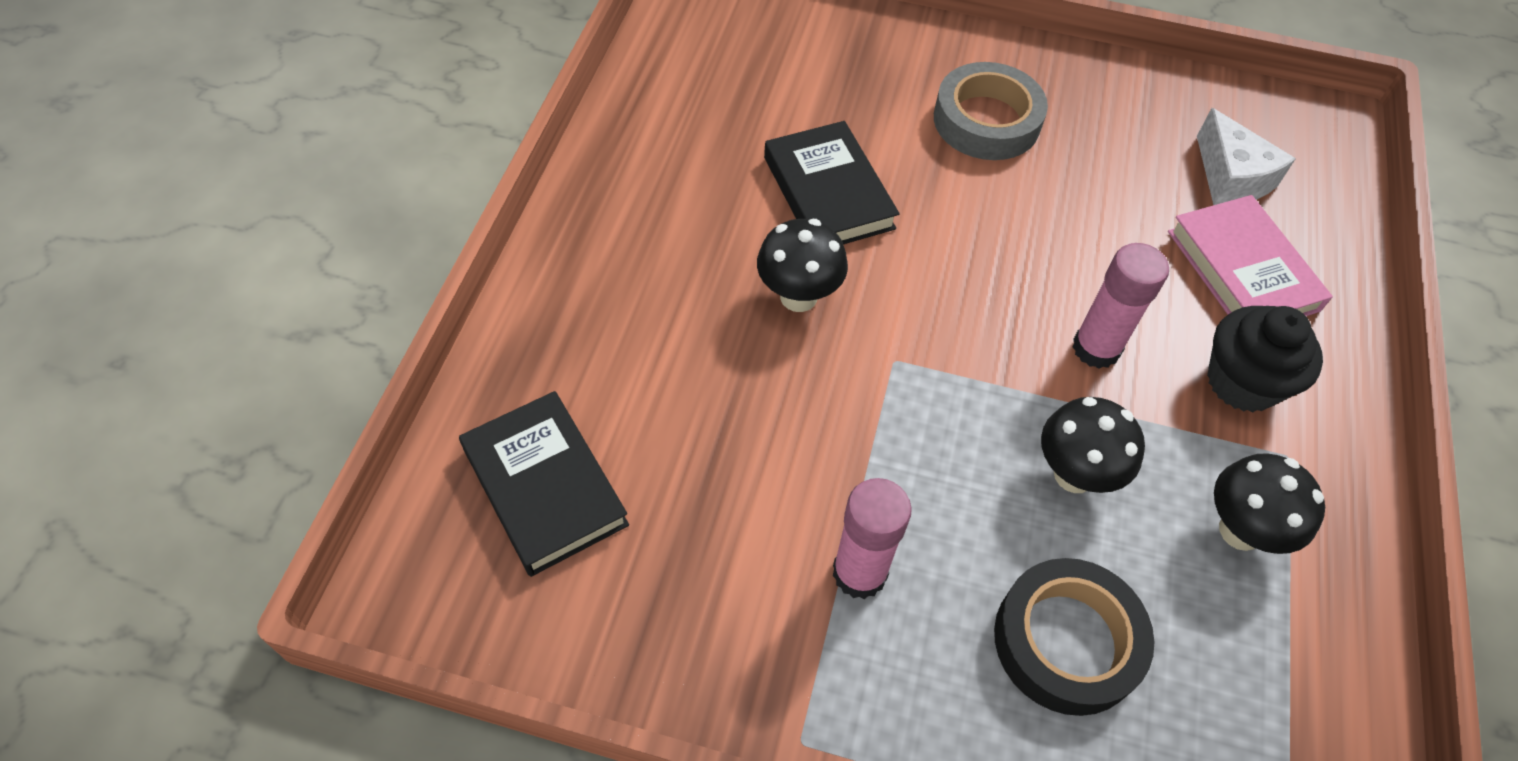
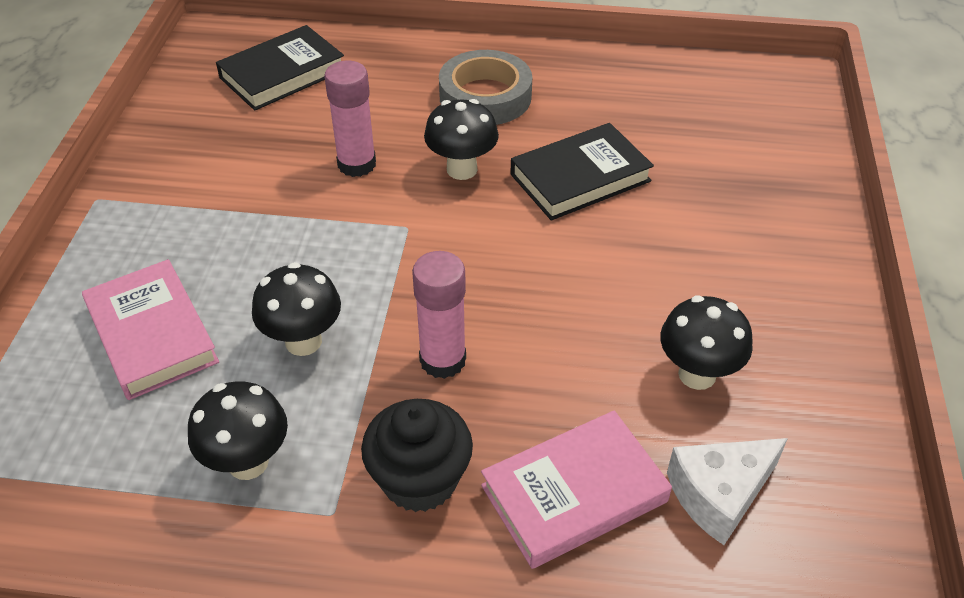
camera: 85 degrees right, 10 degrees down
pink glue stick [833,478,912,599] -> pink glue stick moved to [324,61,376,177]
grey tape [934,62,1048,160] -> grey tape moved to [439,50,532,125]
black tape [994,558,1154,716] -> pink book [82,259,219,400]
none -> black mushroom [660,296,753,390]

